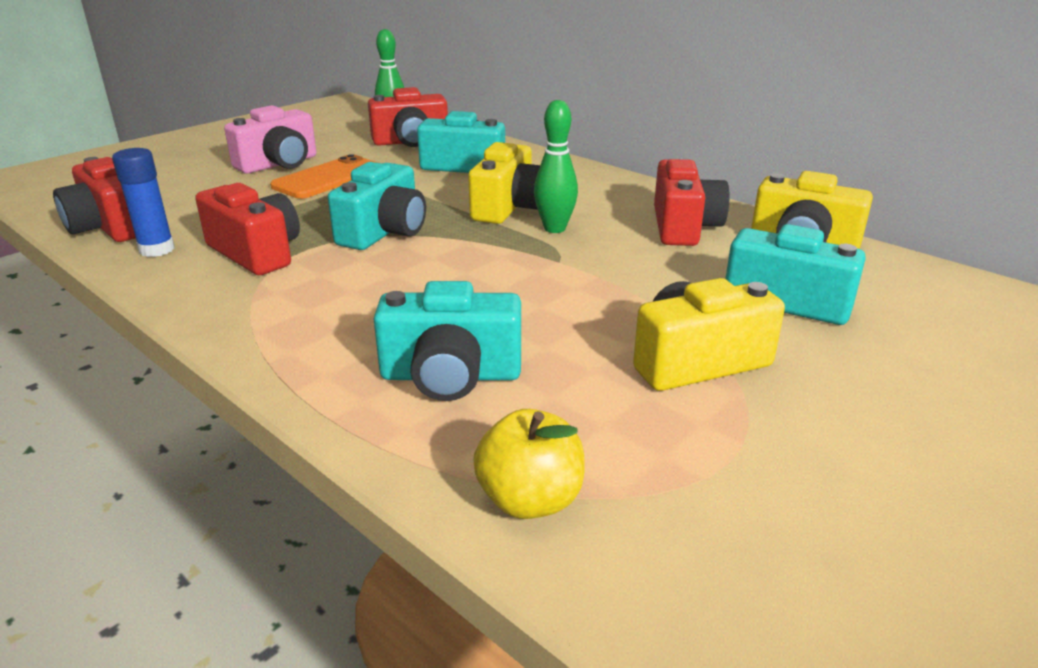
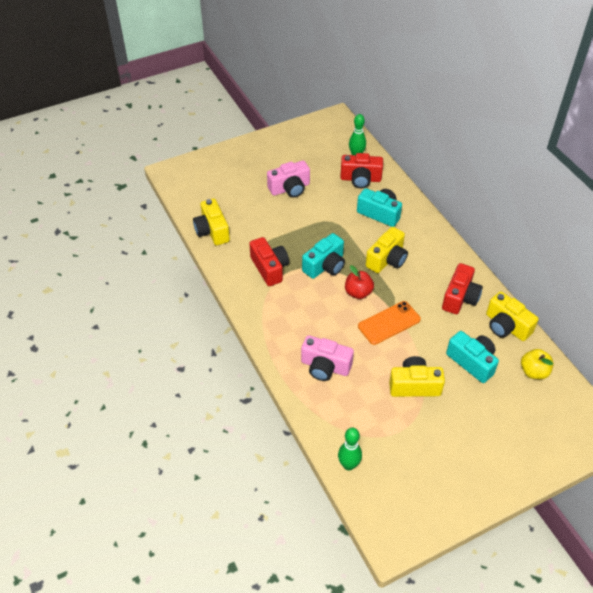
camera: 20 degrees right, 20 degrees up
red camera [53,157,136,242] -> yellow camera [193,198,230,245]
blue glue stick [112,148,175,257] -> none
orange phone [270,154,378,199] -> orange phone moved to [358,301,421,345]
turquoise camera [374,281,521,401] -> pink camera [301,335,354,381]
yellow apple [473,409,585,519] -> yellow apple moved to [521,349,554,379]
green bowling pin [534,100,578,233] -> green bowling pin moved to [338,428,362,471]
none -> red apple [345,265,374,299]

